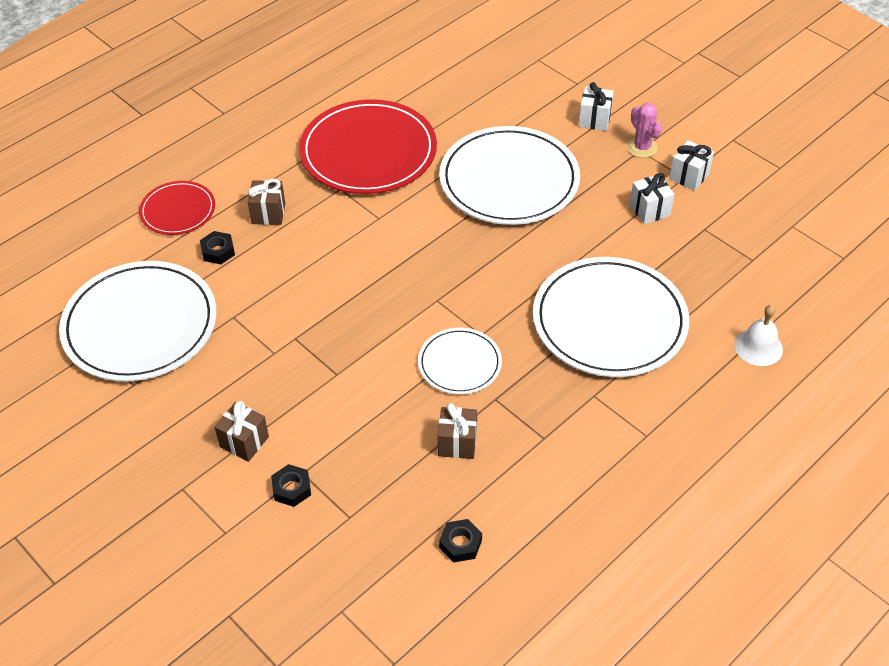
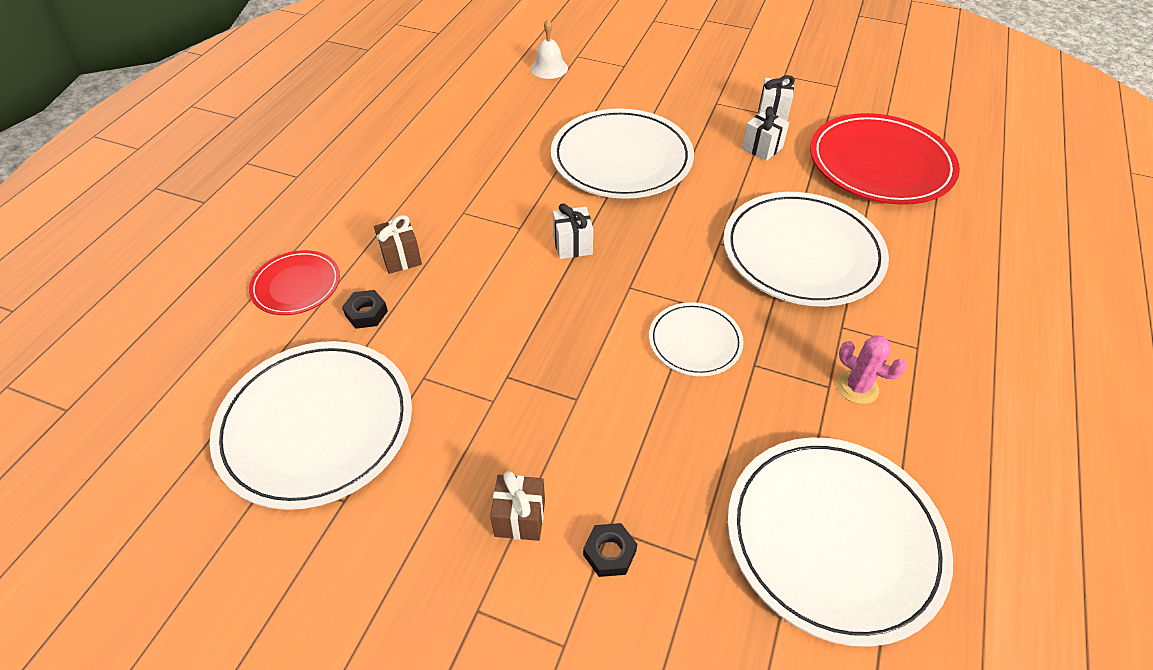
camera: 25 degrees left, 0 degrees up
red plate [299,99,437,194] -> red plate moved to [810,113,960,205]
brown gift [438,403,477,459] -> none
black nut [439,519,482,562] -> white plate [727,438,953,647]
white gift [578,82,614,131] -> white gift moved to [553,204,593,259]
pink cactus [627,103,662,158] -> pink cactus moved to [837,335,907,404]
white bell [735,305,783,366] -> white bell moved to [531,19,568,79]

